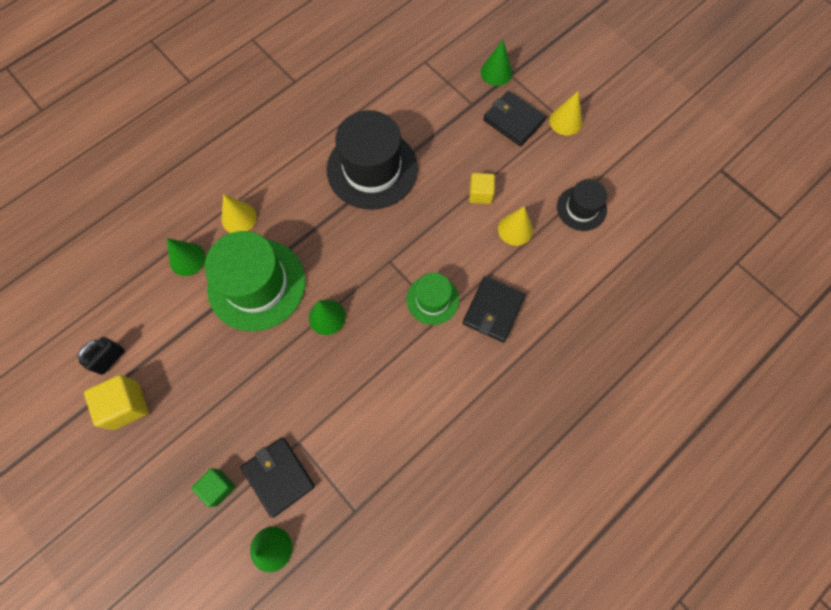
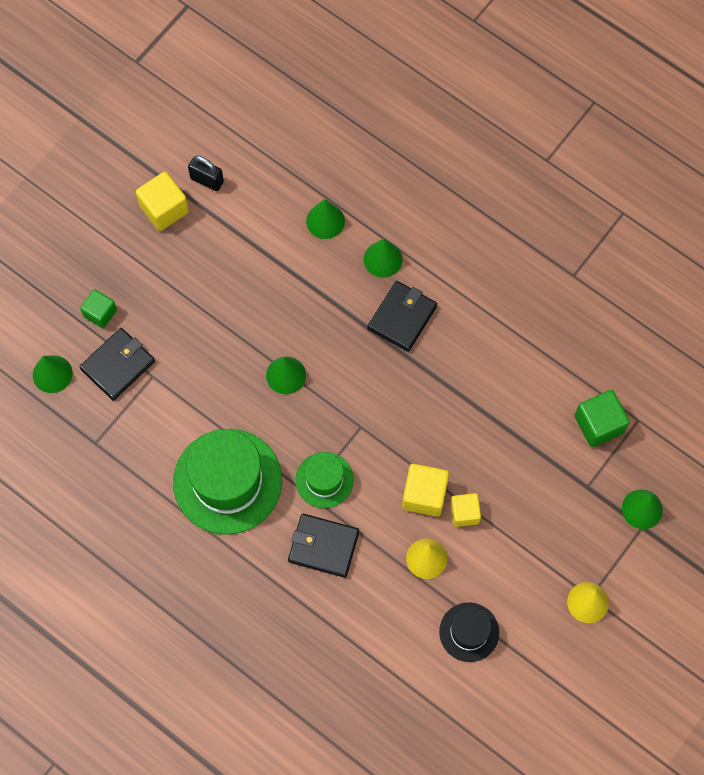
camera: 80 degrees right, 0 degrees up
green hat [205,231,305,331] -> green hat moved to [173,429,282,535]
yellow cone [221,194,257,233] -> green cone [364,238,403,278]
black hat [327,110,418,210] -> none
black wallet [483,91,546,146] -> black wallet moved to [367,281,437,352]
none -> yellow cube [402,464,449,517]
none -> green cube [574,390,630,447]

